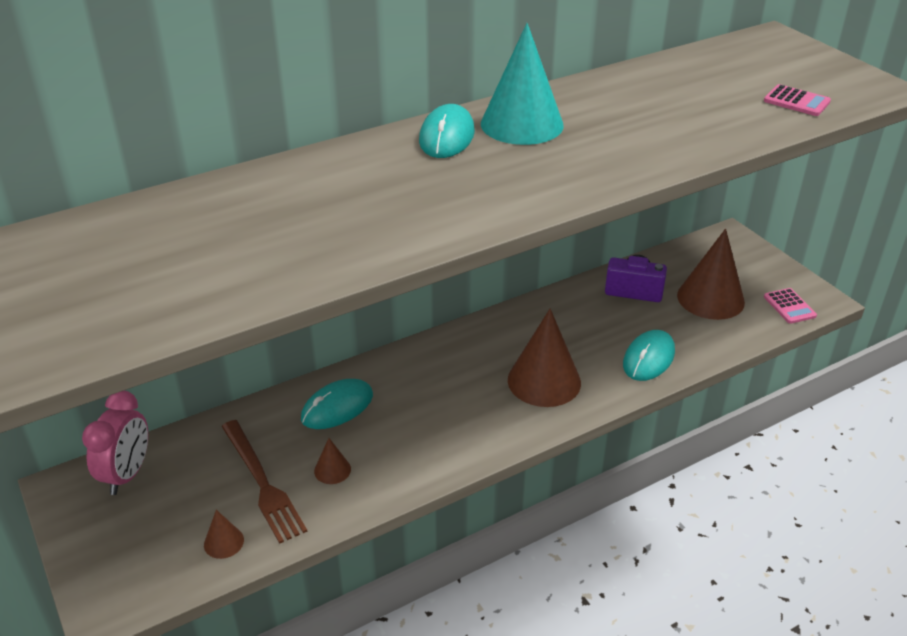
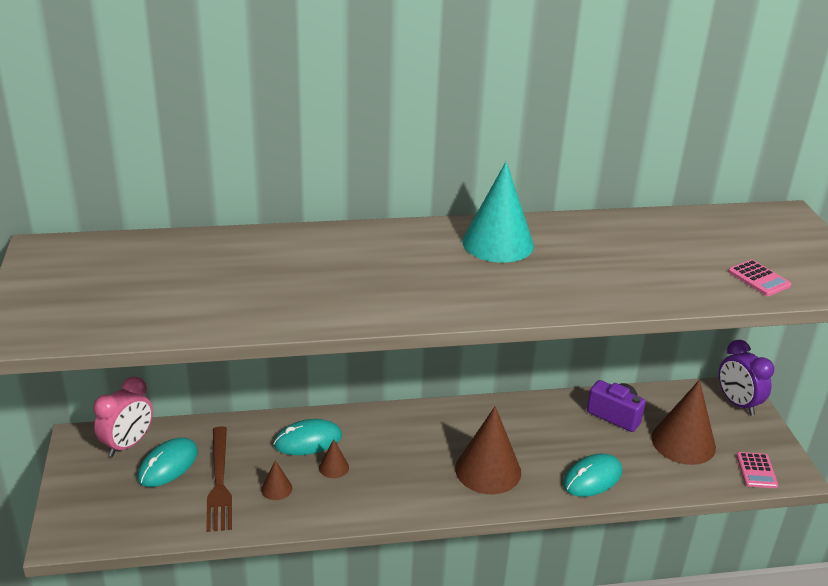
camera: 20 degrees right, 5 degrees down
brown cone [204,510,244,559] -> brown cone moved to [319,439,349,478]
turquoise mouse [419,104,475,158] -> turquoise mouse moved to [137,438,198,487]
none -> purple clock [719,340,774,416]

